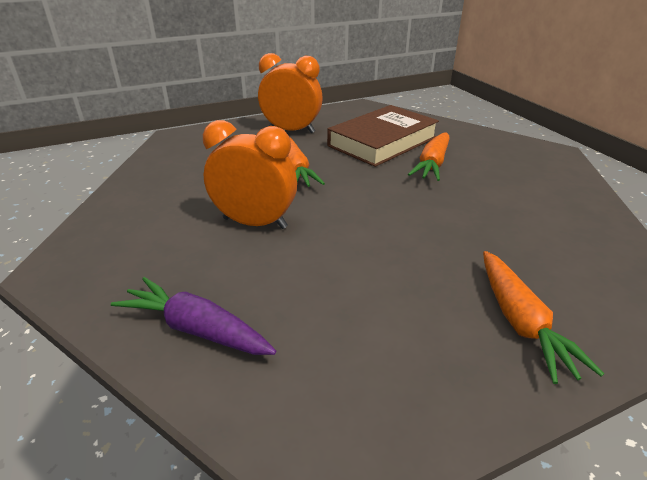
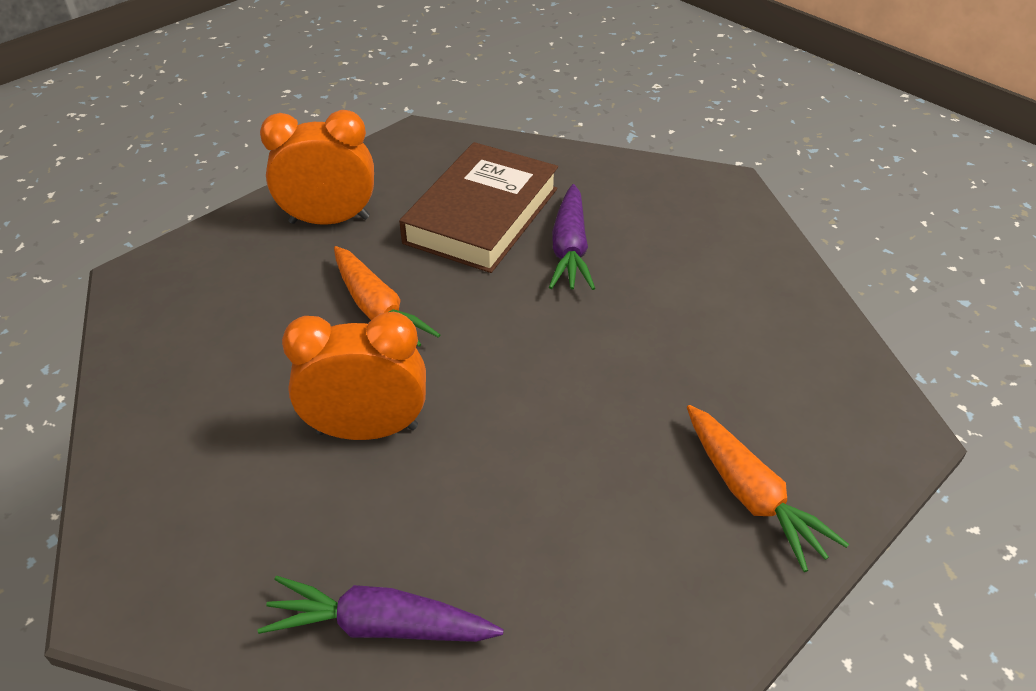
camera: 20 degrees left, 10 degrees up
orange carrot [408,132,450,181] -> purple carrot [549,184,595,290]

